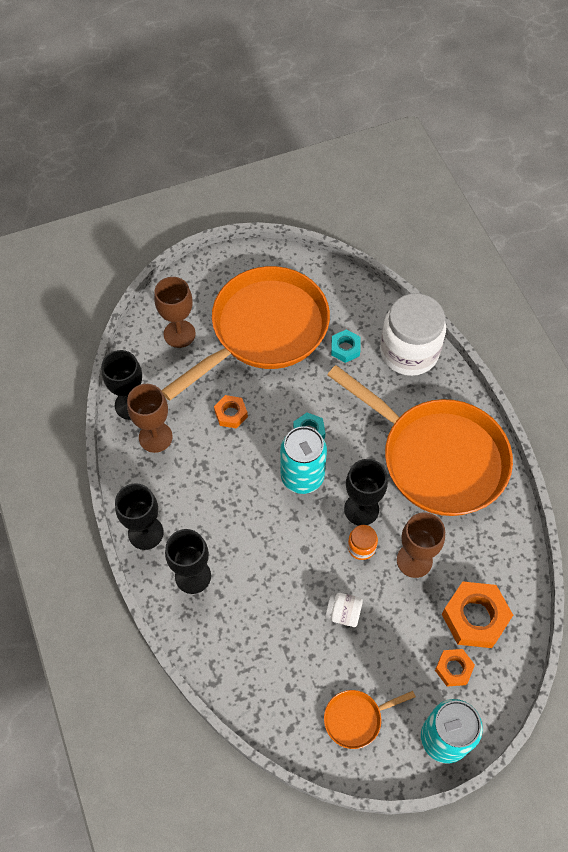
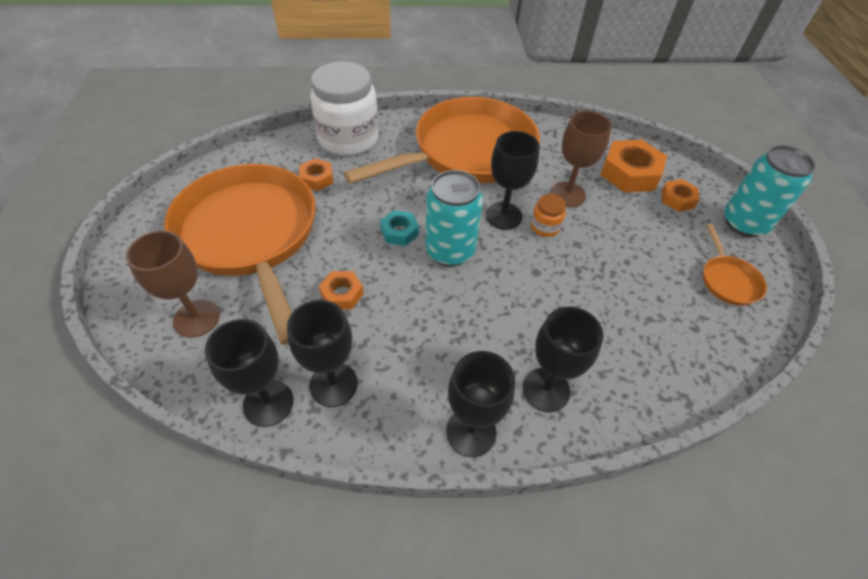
camera: 75 degrees left, 10 degrees down
brown goblet [127,384,173,453] -> black goblet [287,300,358,407]
white jar [325,593,363,627] -> none
turquoise nut [331,329,360,363] -> orange nut [299,158,333,191]

